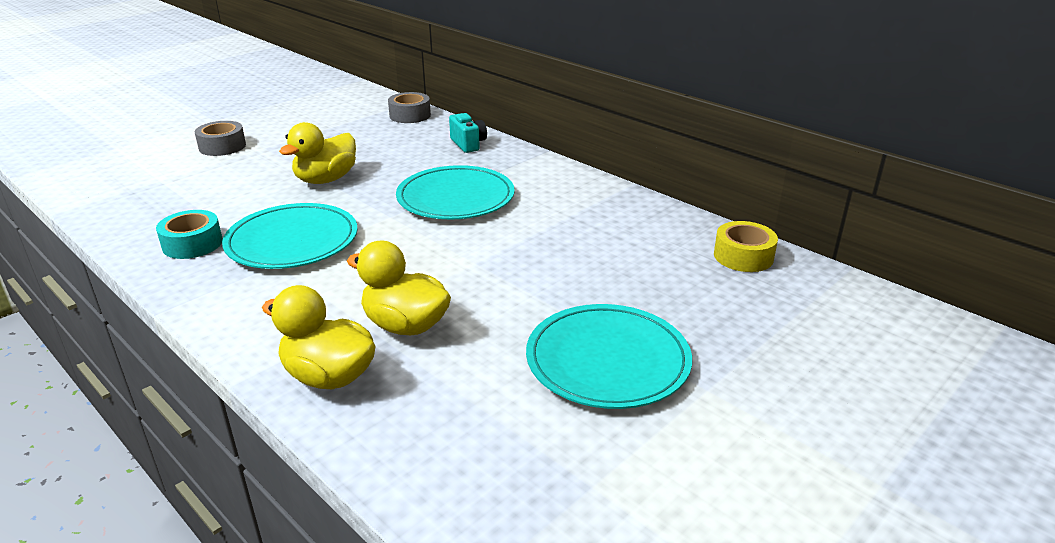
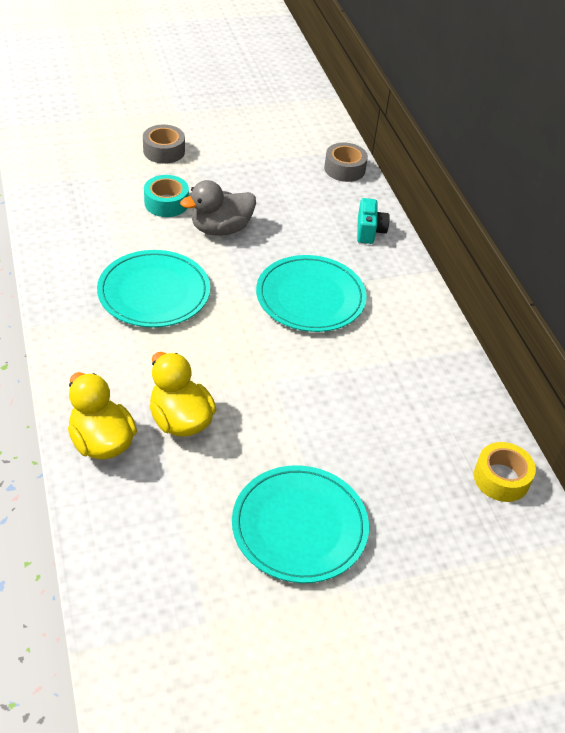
camera: 25 degrees right, 15 degrees up
turquoise tape [156,210,223,259] -> turquoise tape moved to [144,175,189,217]
yellow duck [279,122,356,184] -> grey duck [180,180,256,236]

